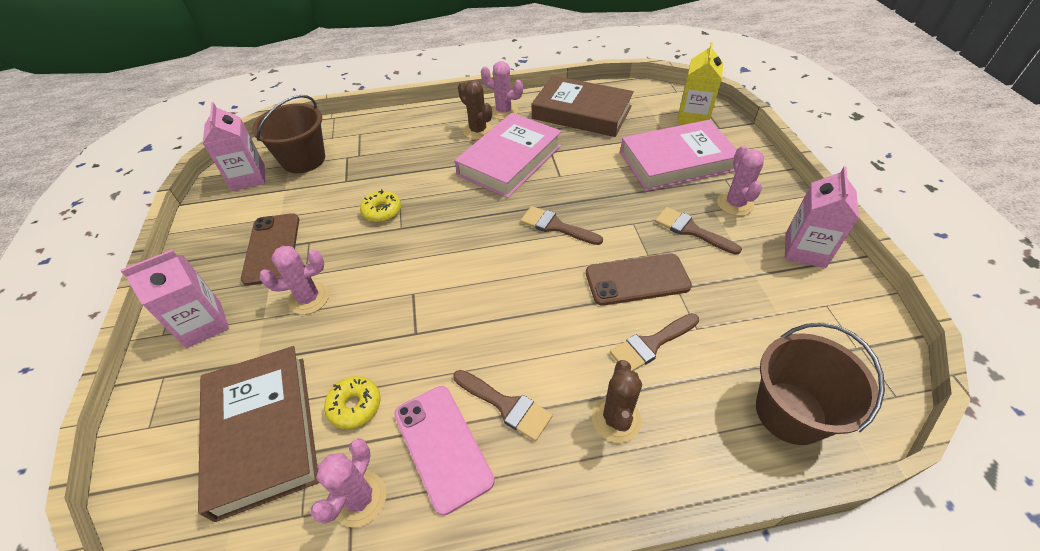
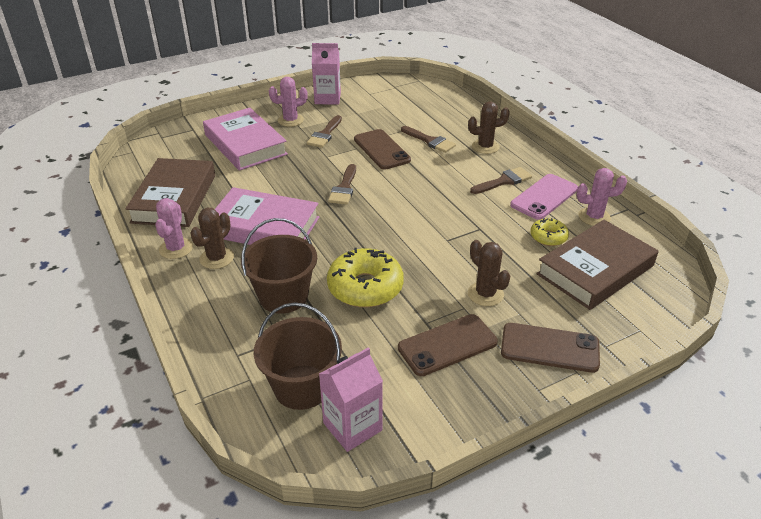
camera: 110 degrees left, 10 degrees down
pink carton [121,250,229,348] -> brown phone [501,323,600,373]
pink cactus [260,246,329,315] -> brown cactus [468,240,511,306]
yellow donut [360,189,401,222] -> yellow donut [327,248,404,307], size x1.87
brown brush [453,370,553,441] -> brown brush turned 45 degrees clockwise [470,167,532,194]
yellow carton [677,42,723,125] -> none
brown bucket [756,323,885,445] -> brown bucket moved to [241,218,317,314]

